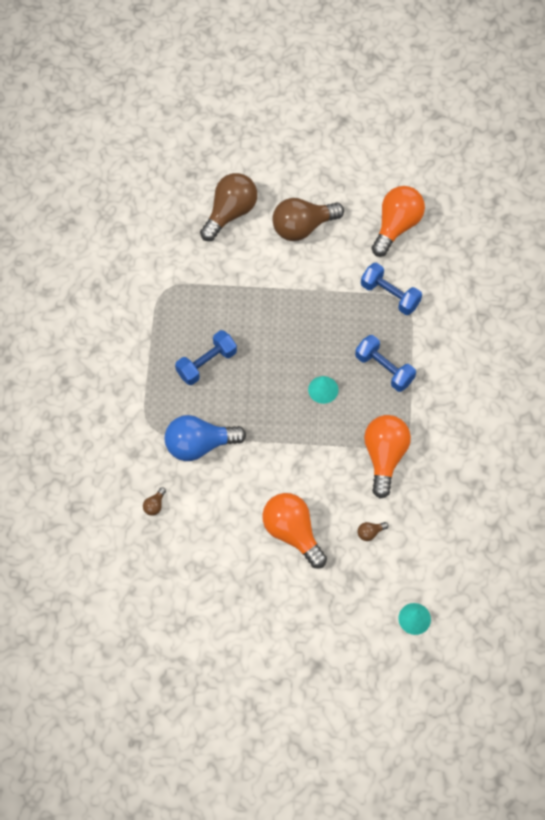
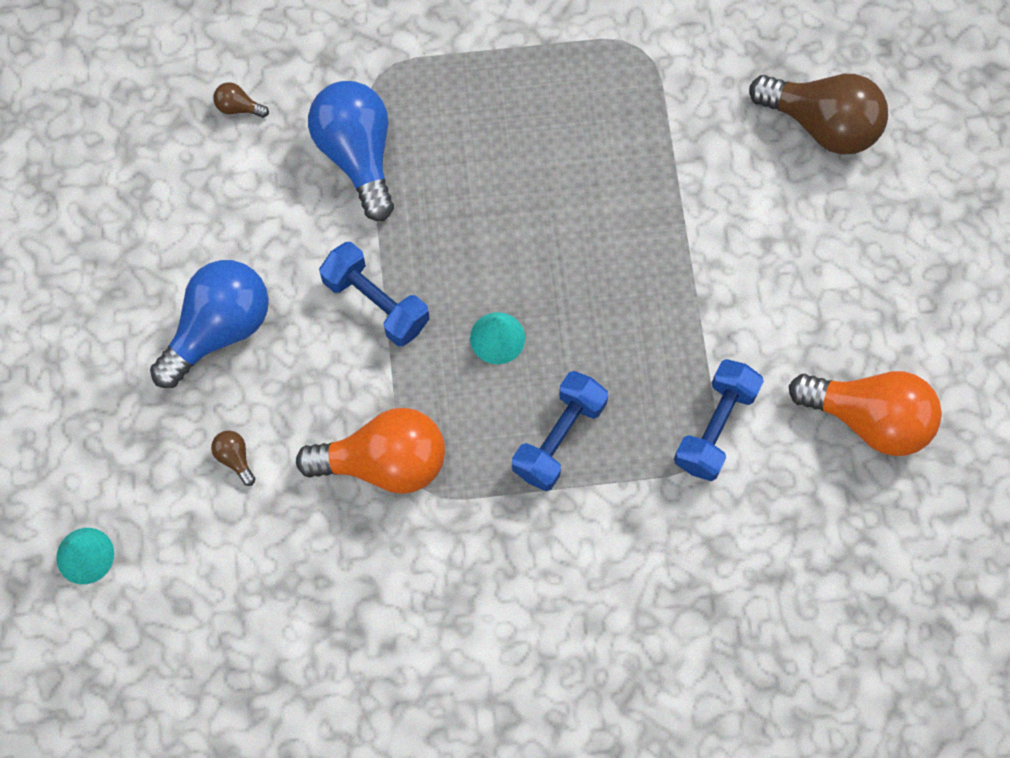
camera: 80 degrees right, 5 degrees up
blue dumbbell [175,330,237,385] -> blue dumbbell moved to [319,242,430,346]
orange light bulb [262,493,327,569] -> blue light bulb [150,260,269,388]
brown light bulb [272,198,344,241] -> none

